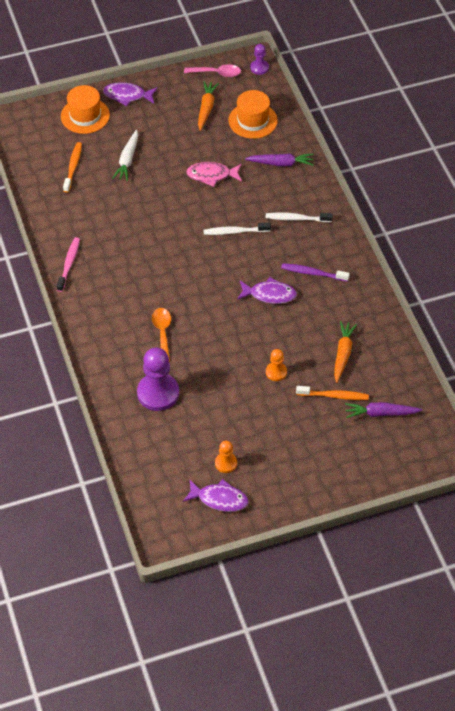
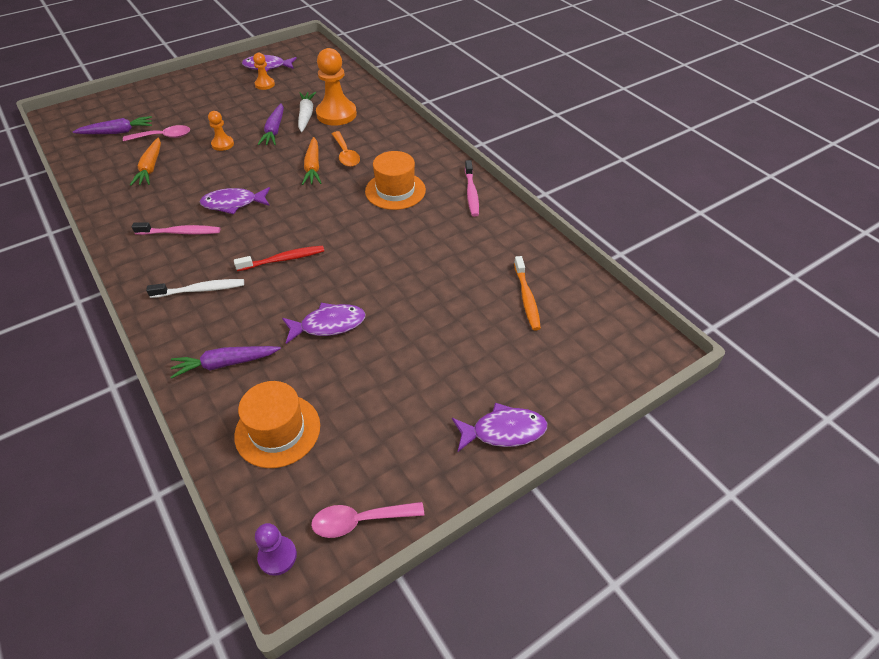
camera: 165 degrees right, 5 degrees down
orange hat [61,85,110,134] -> orange hat moved to [365,151,426,210]
white carrot [112,130,138,181] -> white carrot moved to [298,92,316,132]
purple pawn [137,348,179,411] -> orange pawn [316,48,357,126]
pink fish [186,162,242,187] -> purple fish [282,303,366,344]
orange carrot [198,81,219,131] -> orange carrot moved to [302,137,321,185]
white toothbrush [204,223,271,235] -> red toothbrush [234,246,324,271]
purple toothbrush [281,263,350,282] -> pink toothbrush [131,222,220,235]
orange toothbrush [296,386,369,400] -> pink spoon [123,125,190,142]
none -> purple carrot [258,103,284,145]

